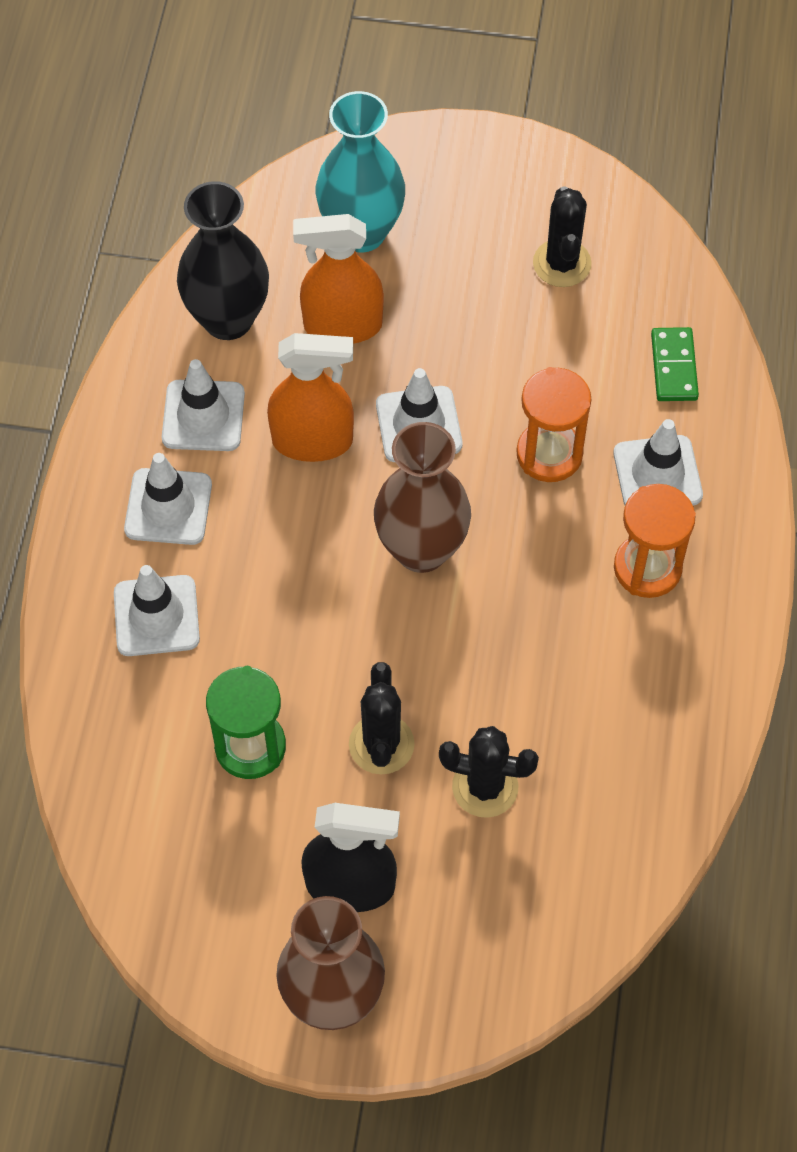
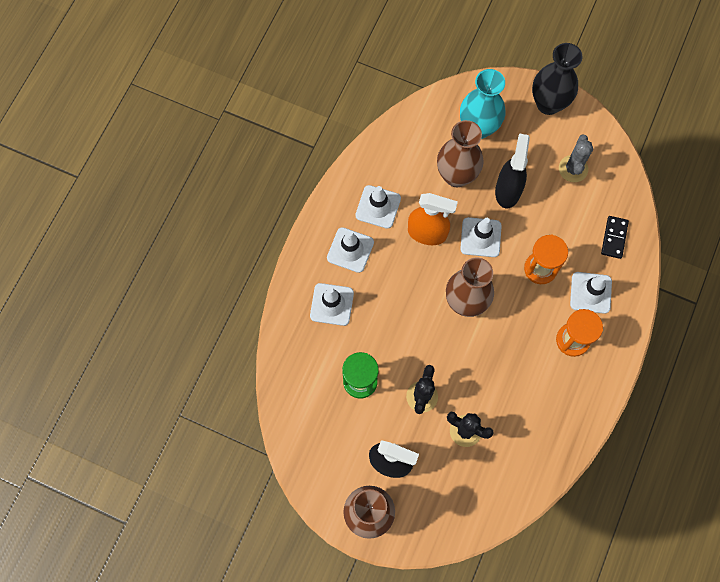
camera: 15 degrees right, 10 degrees up
black vase [177,181,269,340] -> black vase moved to [532,43,582,115]
orange spray bottle [293,214,384,344] -> brown vase [437,120,484,187]
black cactus [533,186,592,287] -> grey cactus [559,134,593,182]
green domino [651,327,699,401] -> black domino [601,216,629,259]
none -> black spray bottle [495,133,530,208]

